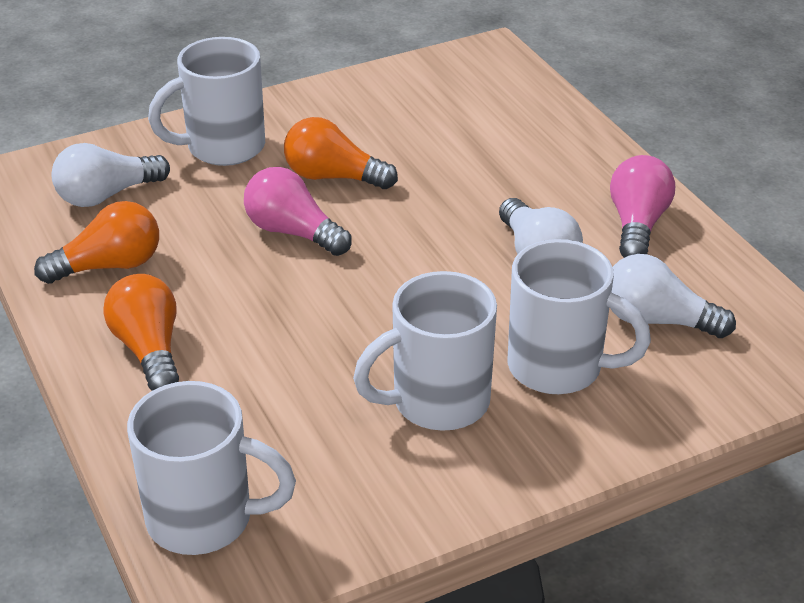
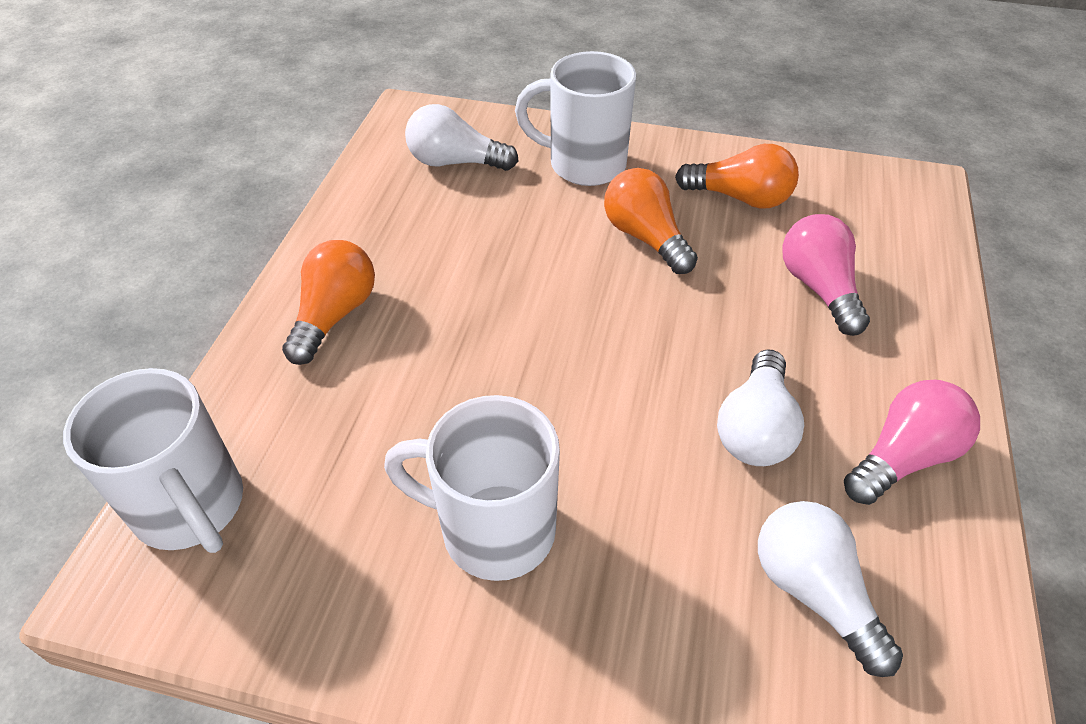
camera: 40 degrees right, 10 degrees up
orange light bulb [34,201,159,284] -> orange light bulb moved to [675,144,799,209]
pink light bulb [244,167,352,256] -> pink light bulb moved to [782,214,870,336]
white mug [508,239,651,394] -> none

